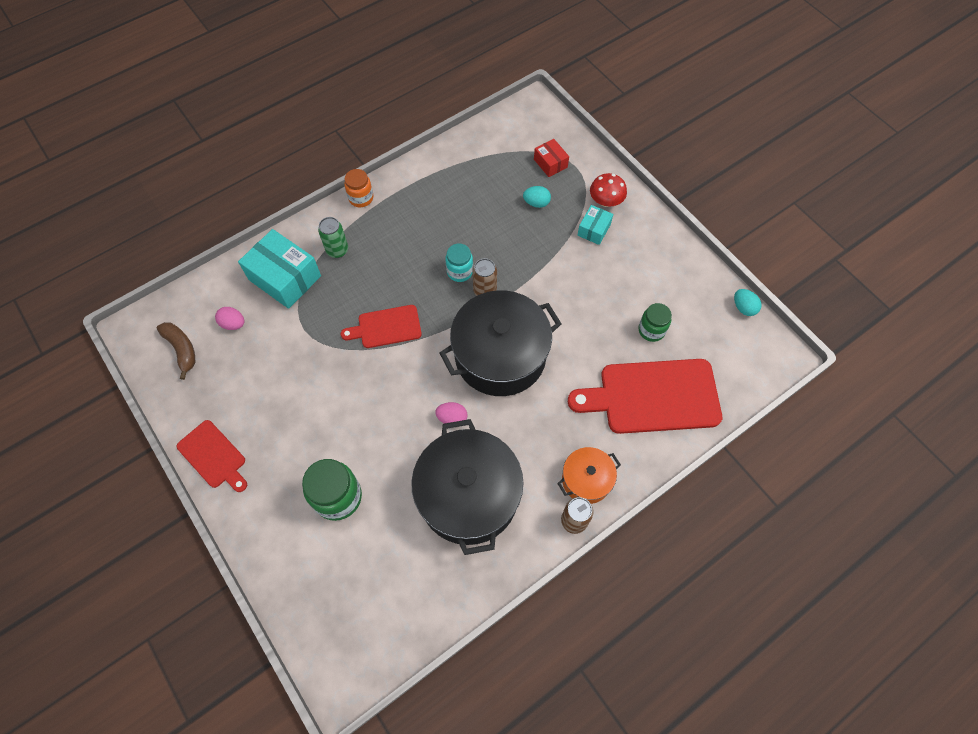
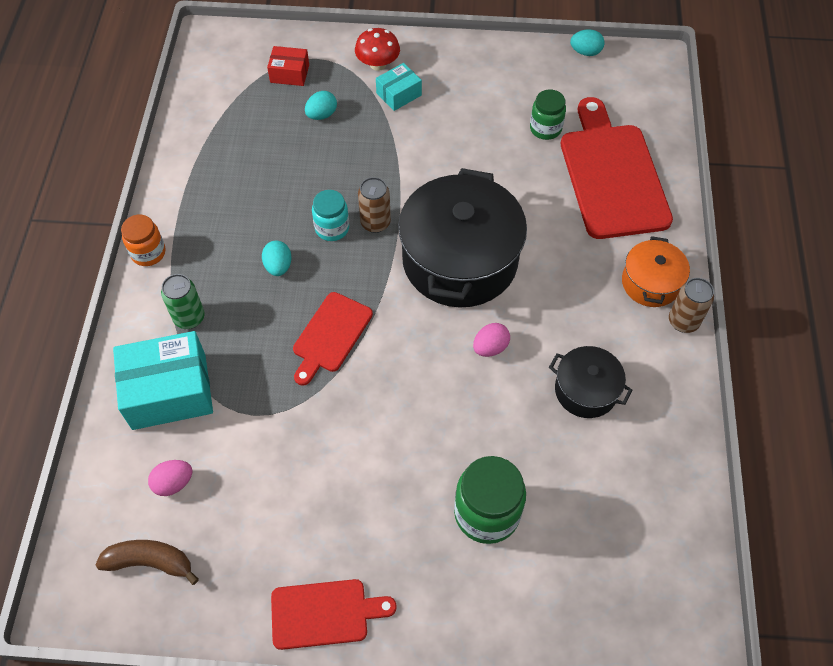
camera: 50 degrees left, 5 degrees down
black pot [411,419,524,555] -> black pot [549,346,633,418], size x0.50
red cutting board [568,359,722,434] -> red cutting board turned 135 degrees clockwise [561,97,673,239]
turquoise box [577,205,613,245] -> turquoise box turned 75 degrees clockwise [376,63,422,111]
none -> turquoise egg [262,241,292,276]

